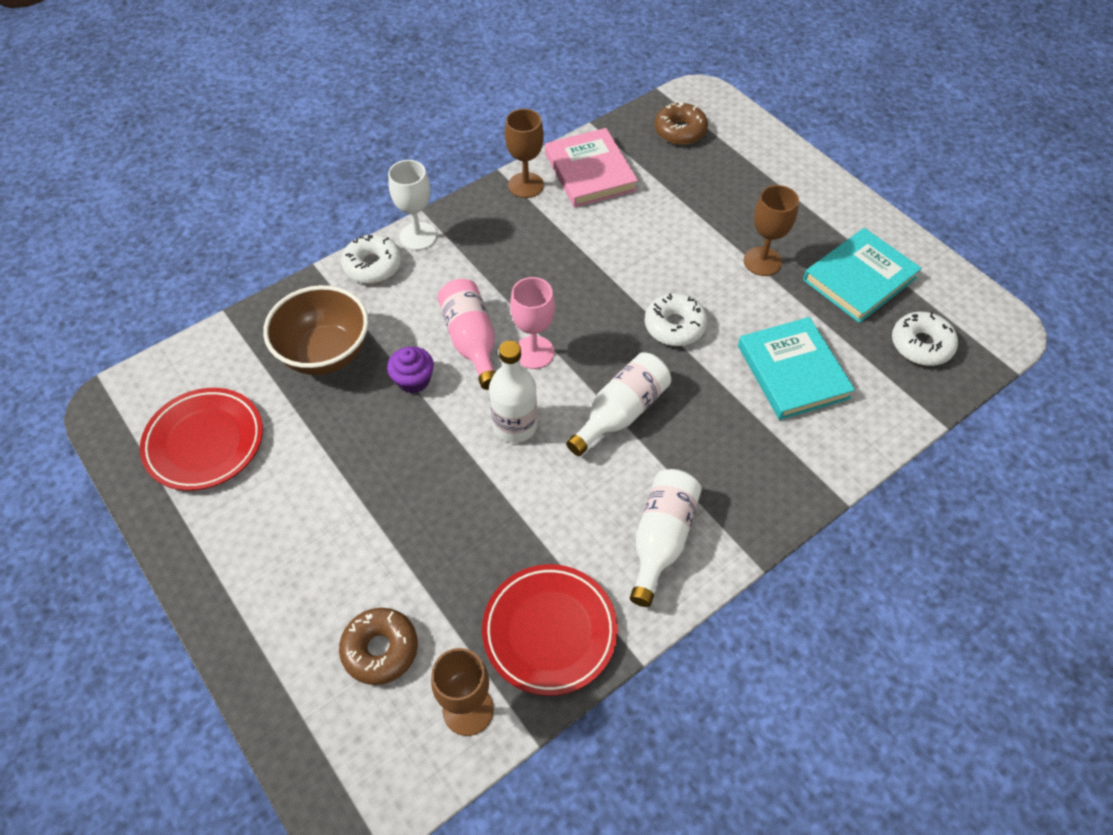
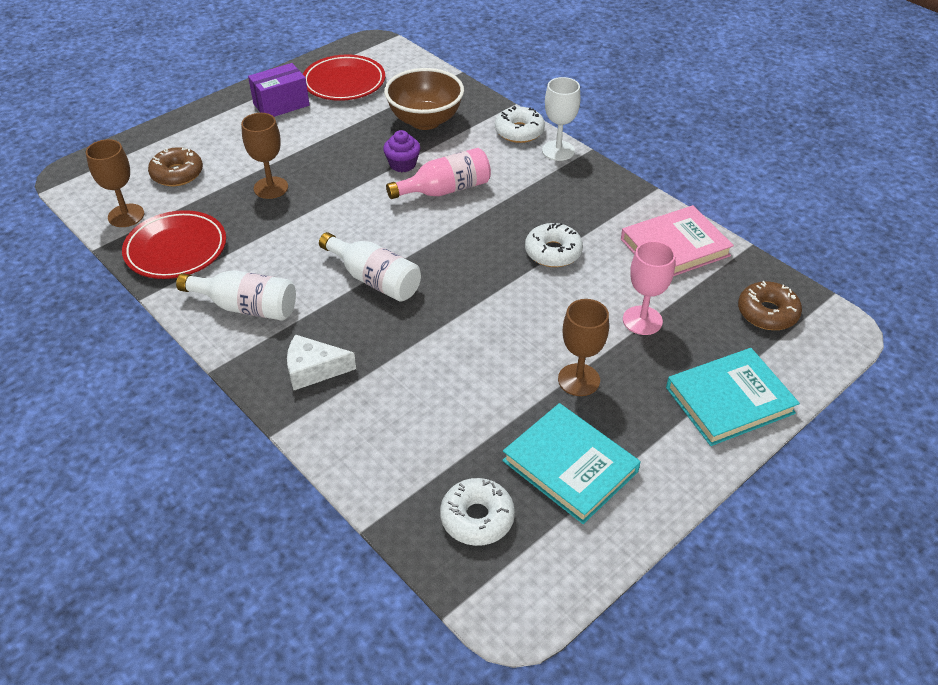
camera: 85 degrees right, 10 degrees down
white bottle [489,341,537,443] -> none
brown goblet [505,109,544,198] -> brown goblet moved to [241,113,288,199]
pink goblet [510,277,555,369] -> pink goblet moved to [623,241,675,335]
white donut [645,293,708,346] -> white donut moved to [525,223,583,267]
turquoise book [738,317,855,420] -> turquoise book moved to [666,348,800,446]
none -> purple box [248,63,309,117]
none -> white cheese [287,334,356,390]

